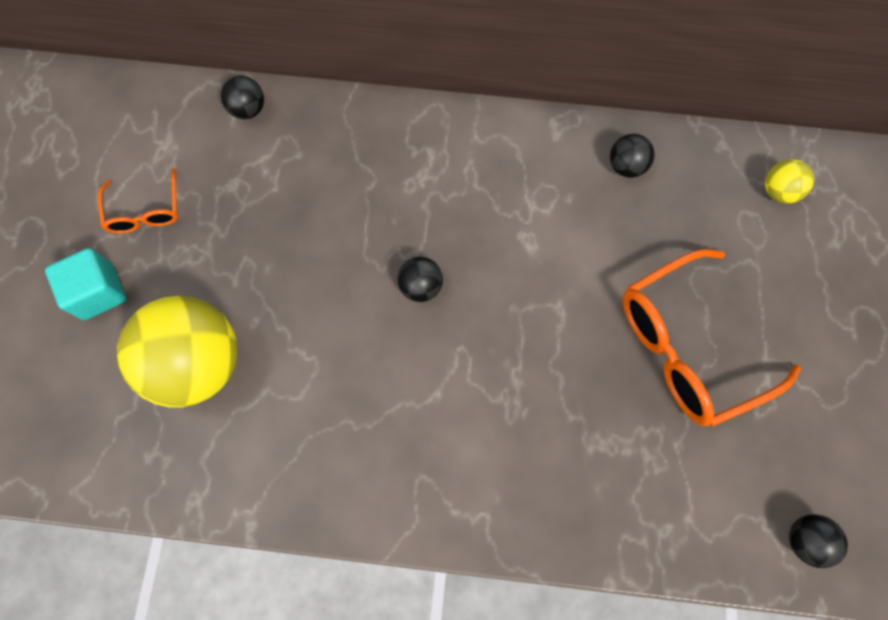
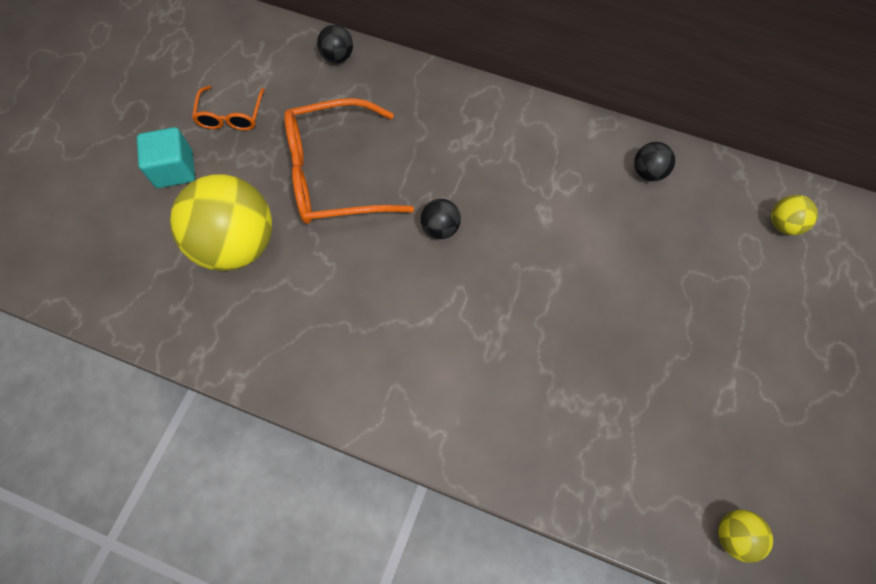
camera: 15 degrees right, 5 degrees down
orange glasses [623,249,802,427] -> orange glasses moved to [284,98,414,224]
black ball [789,514,848,568] -> yellow ball [718,510,773,563]

